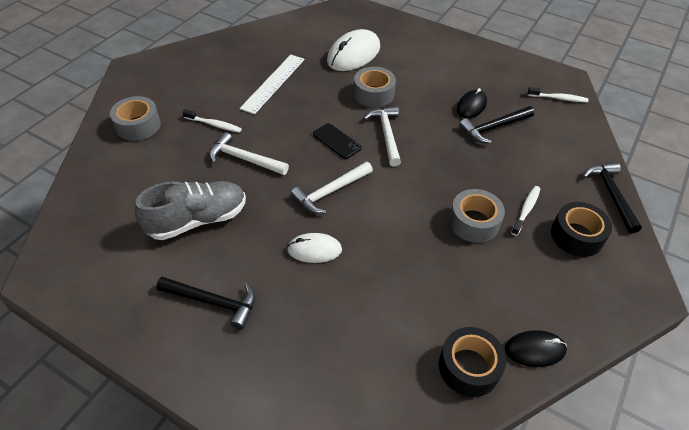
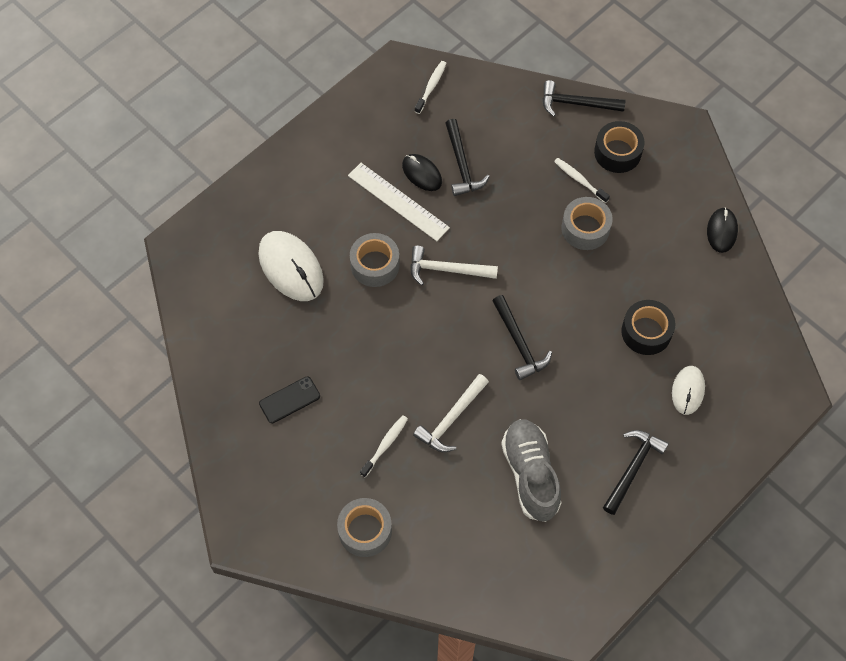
camera: 75 degrees left, 15 degrees up
white ruler [240,55,305,114] -> white ruler moved to [348,163,450,241]
white mouse [287,233,342,263] -> white mouse moved to [672,366,705,415]
white hammer [291,162,373,214] -> black hammer [492,295,552,380]
black phone [313,123,361,159] -> black phone moved to [259,377,320,423]
black tape [439,327,506,397] -> black tape moved to [621,300,675,355]

